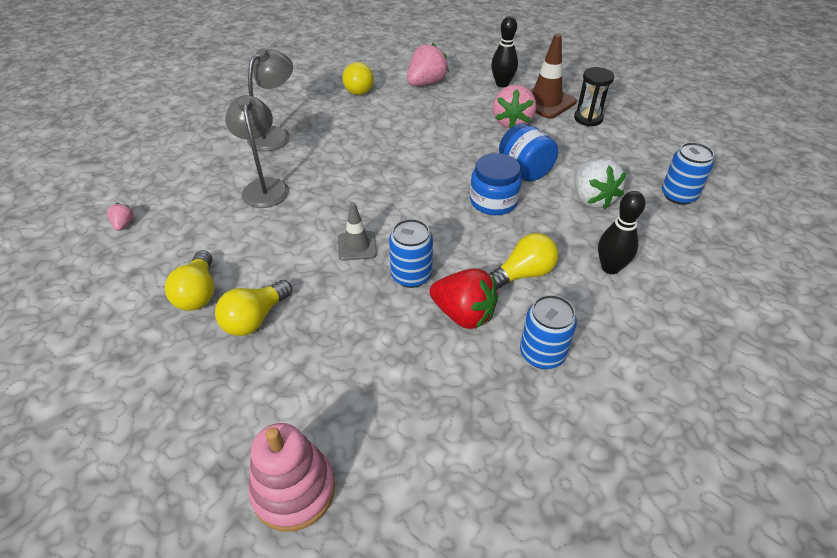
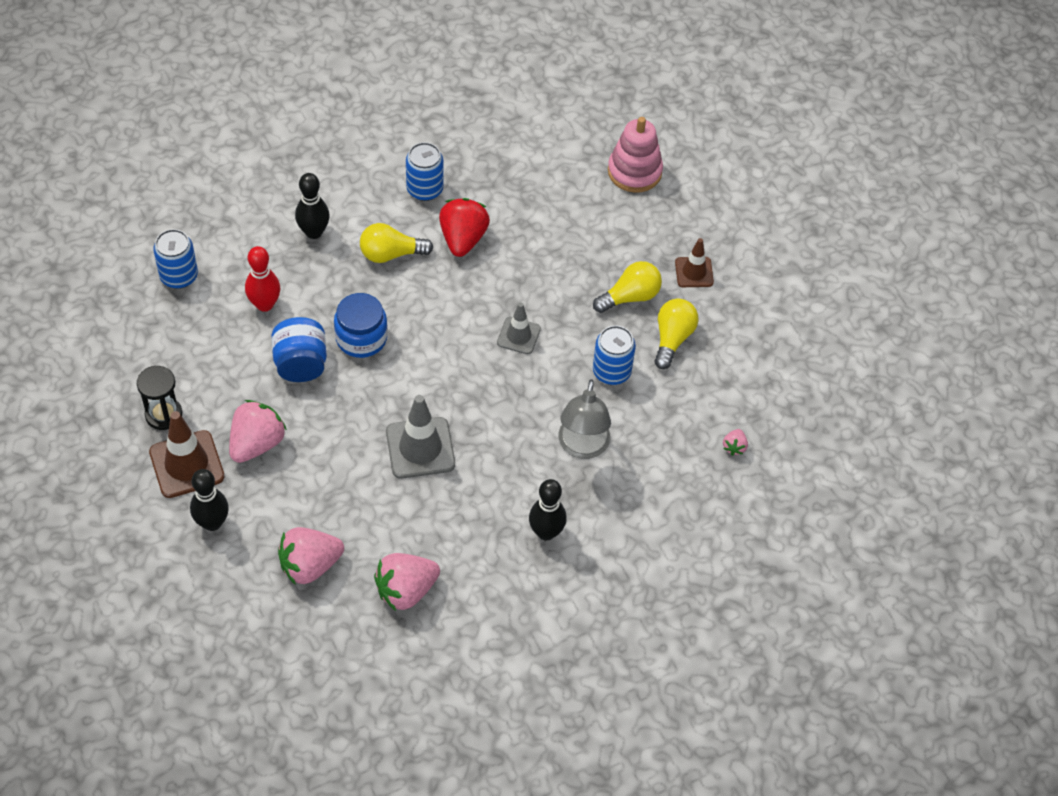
camera: 160 degrees left, 10 degrees up
grey lamp [247,48,293,151] -> black bowling pin [529,479,567,541]
yellow light bulb [342,62,374,95] -> pink strawberry [374,553,440,611]
blue can [389,219,433,288] -> blue can moved to [593,326,636,385]
red strawberry [429,268,498,329] -> red strawberry turned 45 degrees clockwise [439,198,490,257]
white strawberry [574,159,626,210] -> red bowling pin [245,246,280,312]
none -> grey traffic cone [386,395,455,479]
none -> brown traffic cone [675,238,714,287]

